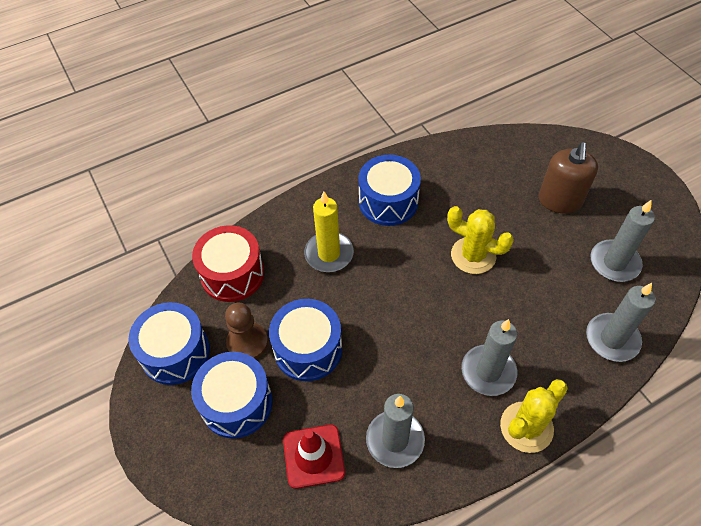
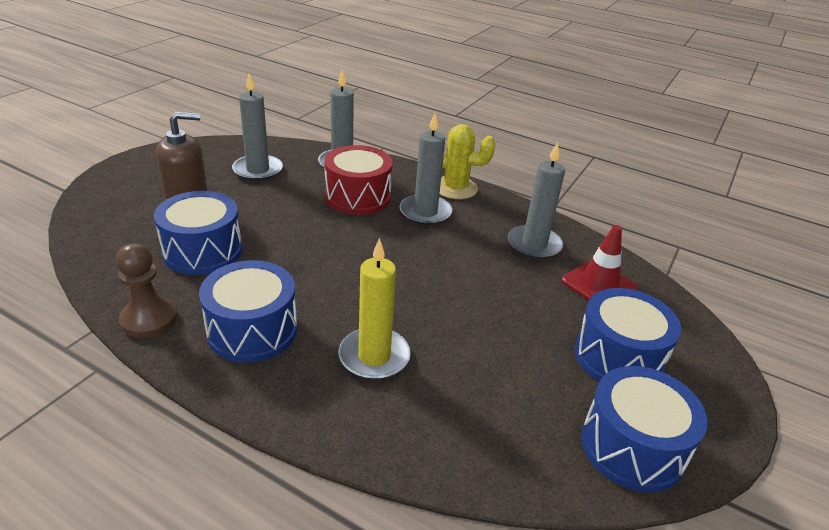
camera: 125 degrees left, 20 degrees down
red drum [192,225,264,302] -> red drum moved to [324,145,393,215]
brown pawn [225,303,268,359] -> brown pawn moved to [116,243,177,338]
blue drum [269,299,342,381] -> blue drum moved to [154,191,242,275]
yellow cactus [447,206,514,274] -> none

